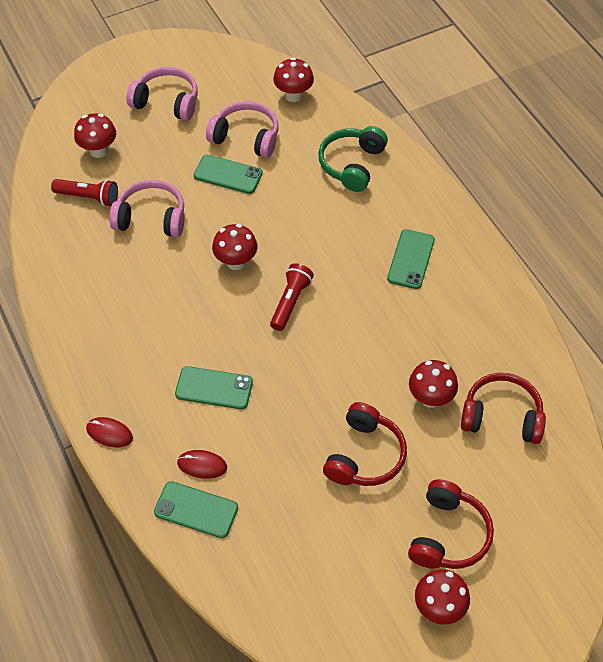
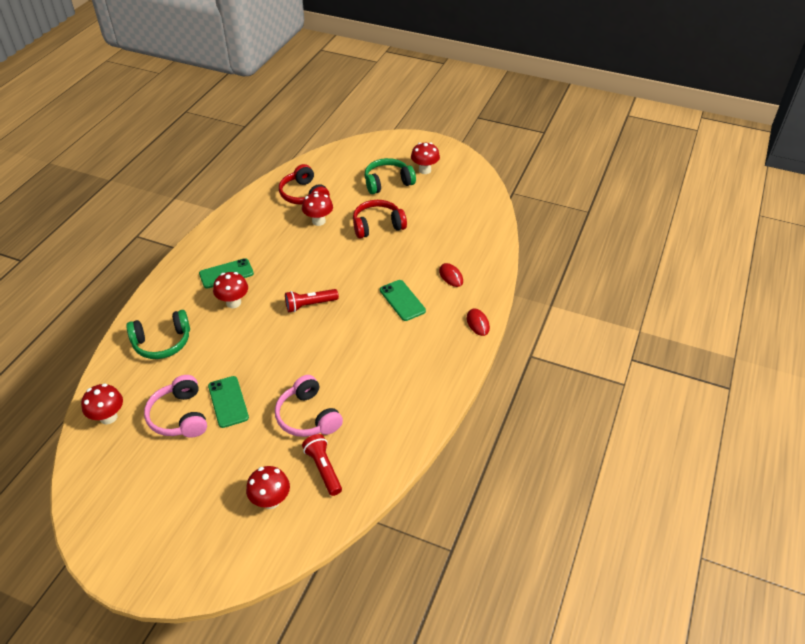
camera: 130 degrees left, 10 degrees down
pink headphones [126,67,198,121] -> none
green phone [154,481,238,538] -> none
red mushroom [212,224,257,270] -> red mushroom moved to [213,272,248,308]
red headphones [408,479,494,569] -> green headphones [364,158,416,194]

